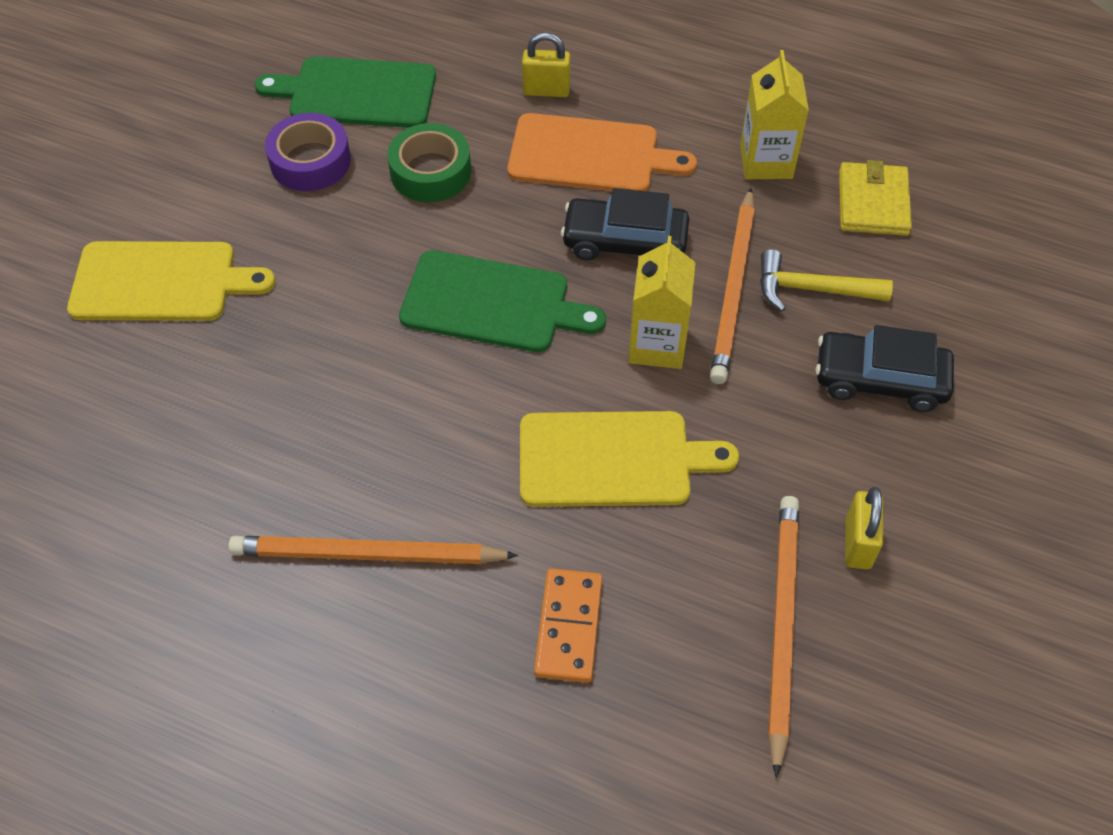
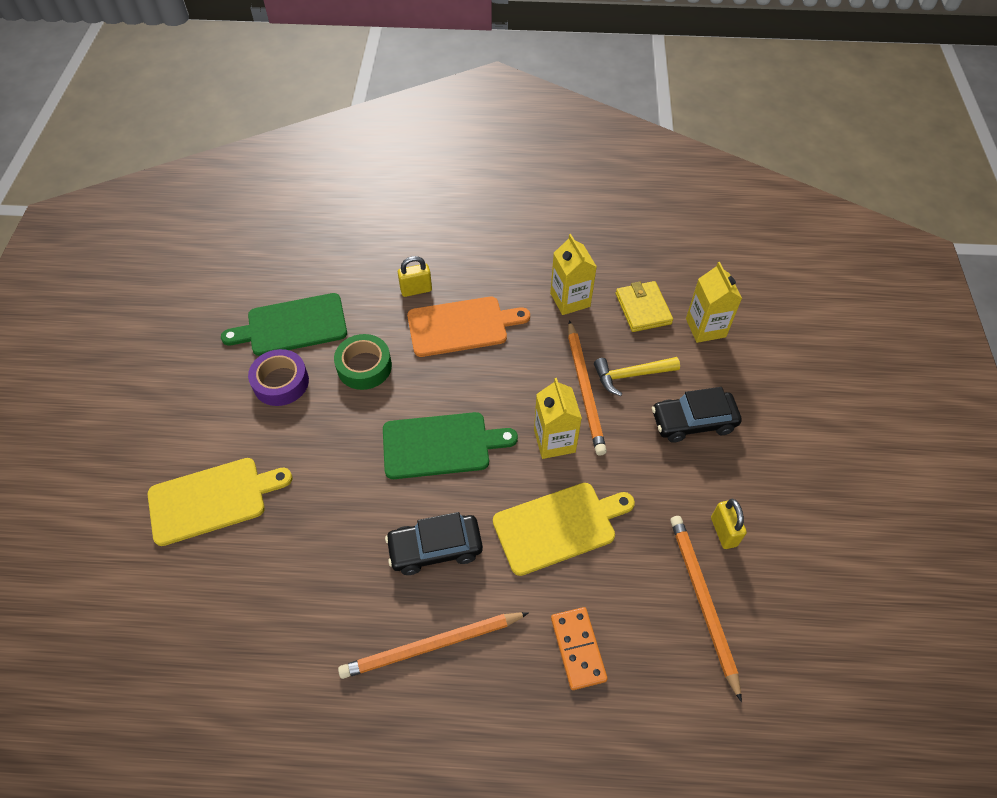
camera: 20 degrees left, 0 degrees up
black car [561,188,689,260] -> black car moved to [385,512,483,575]
none -> yellow carton [686,262,742,343]

